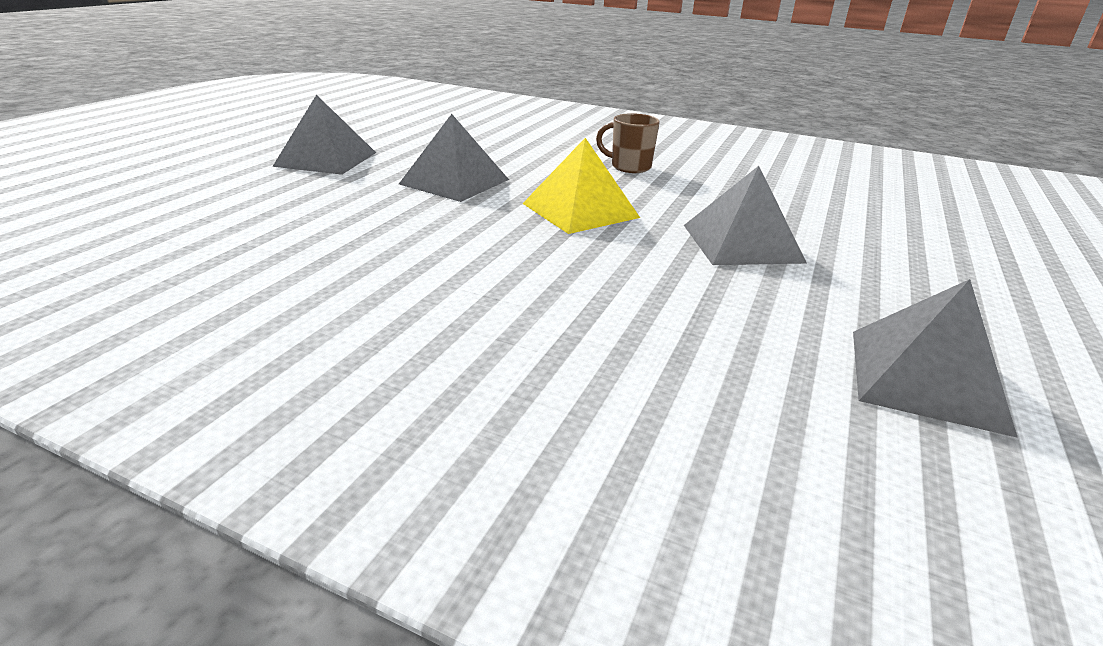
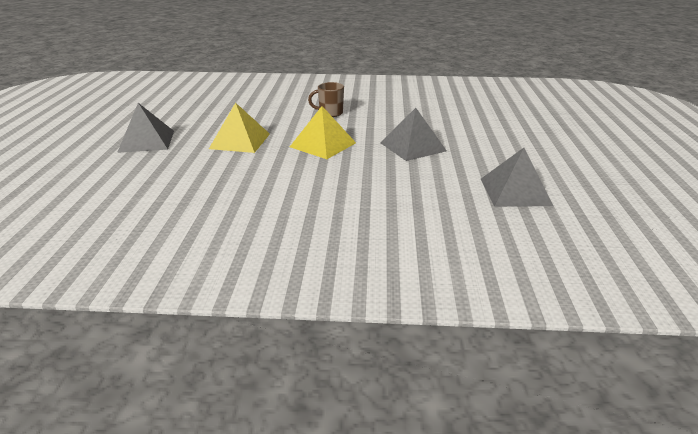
camera: 20 degrees left, 0 degrees up
grey pyramid [399,114,509,202] -> yellow pyramid [209,102,270,153]

